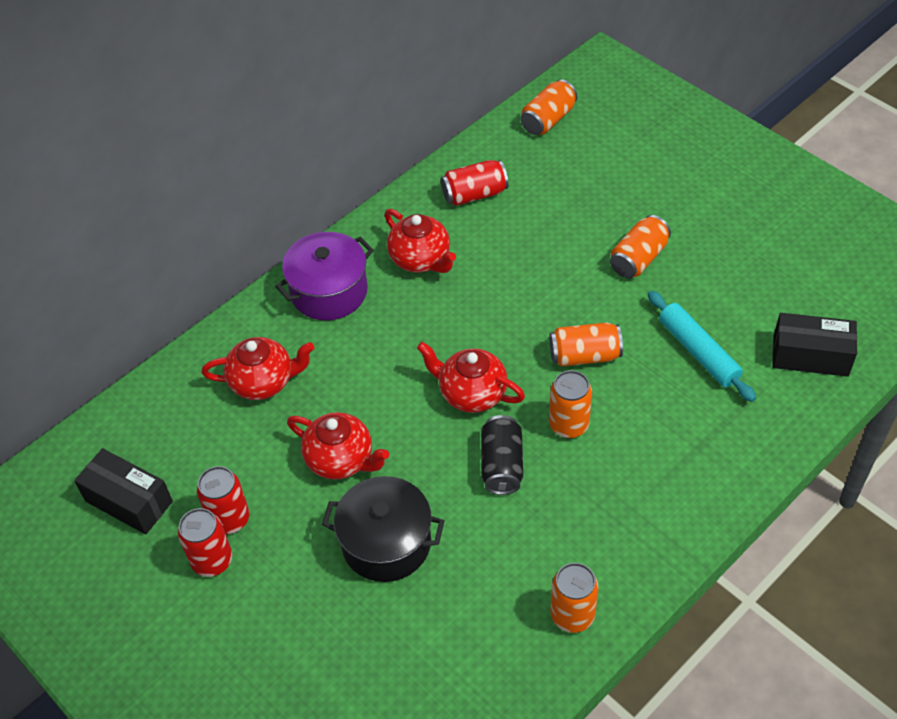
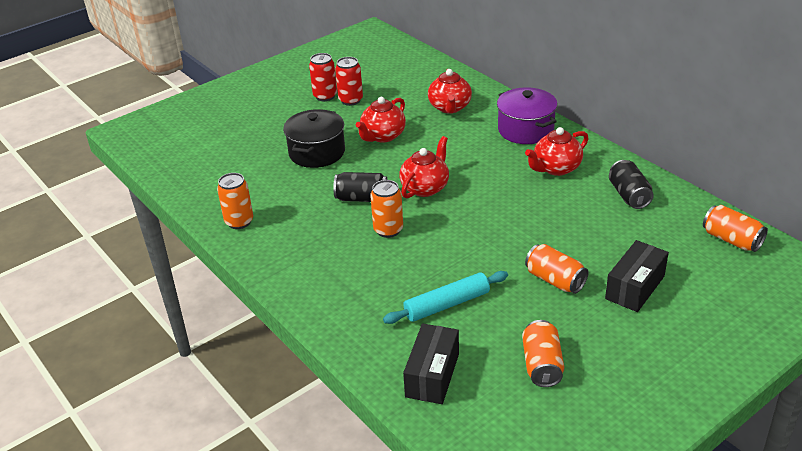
camera: 95 degrees right, 15 degrees down
black box [74,448,173,534] -> black box moved to [605,240,669,312]
red can [441,160,508,206] -> black can [609,160,654,209]
orange can [550,322,623,366] -> orange can moved to [522,320,564,387]

